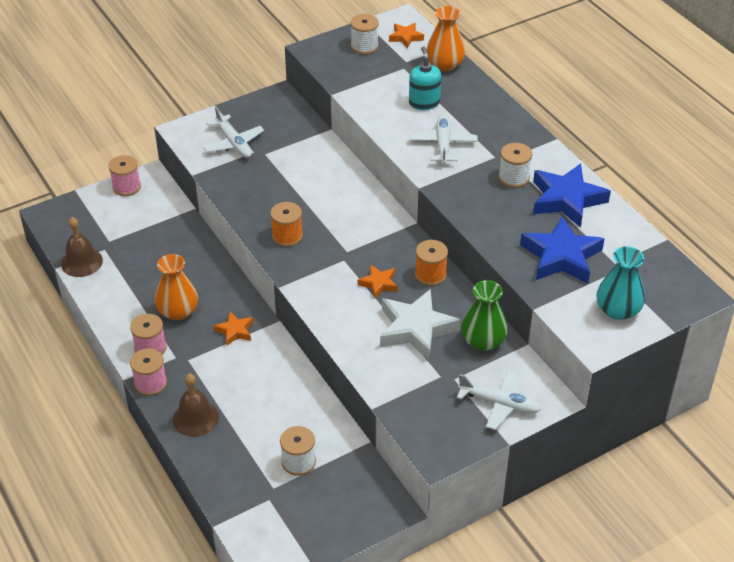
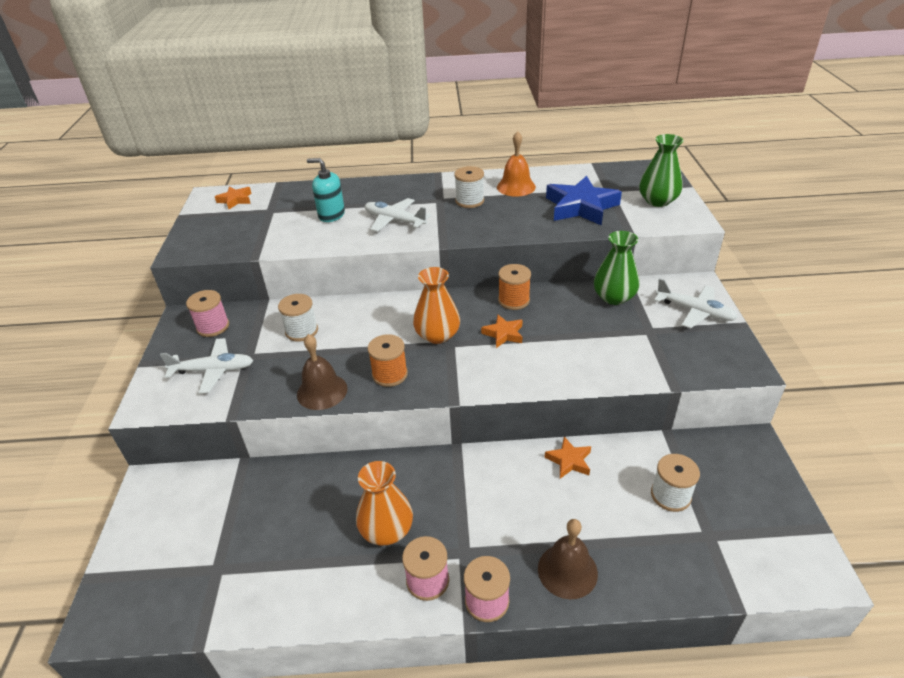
camera: 60 degrees left, 5 degrees down
brown bell [61,217,103,277] -> brown bell moved to [297,334,347,410]
pink spool [109,155,141,196] -> pink spool moved to [186,290,229,337]
orange star [214,312,253,346] -> orange star moved to [544,437,591,479]
white spool [350,14,379,55] -> white spool moved to [278,294,318,342]
white star [380,289,460,360] -> none
orange vase [426,6,465,71] -> orange vase moved to [413,267,460,344]
white plane [457,370,541,430] -> white plane turned 75 degrees clockwise [654,278,738,328]
blue star [533,163,611,228] -> orange bell [497,131,536,197]
turquoise vase [597,246,645,320] -> green vase [639,134,684,207]

